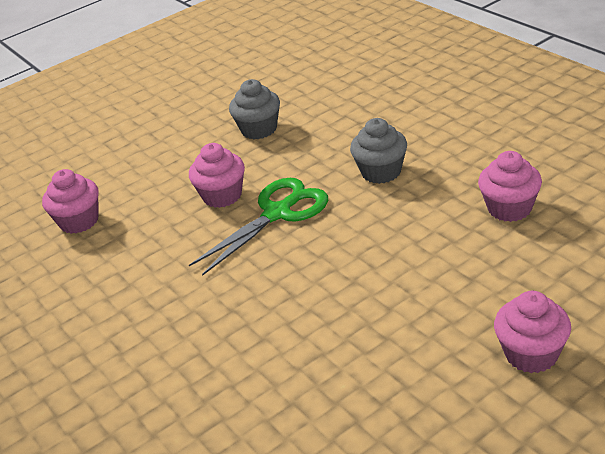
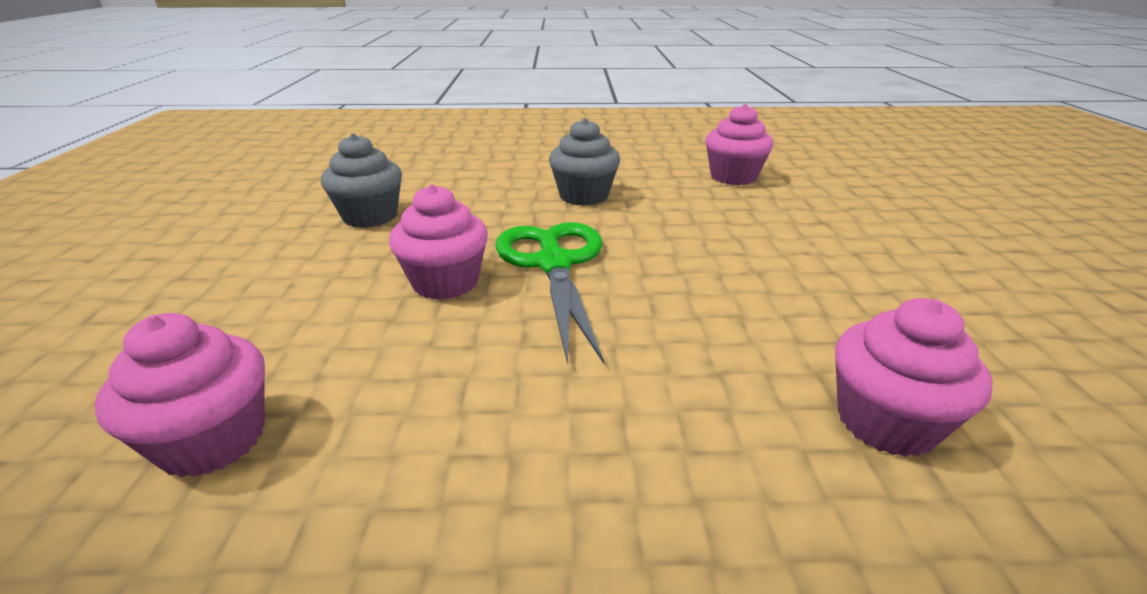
camera: 60 degrees left, 5 degrees down
pink cupcake [494,291,571,373] -> pink cupcake moved to [835,298,993,457]

